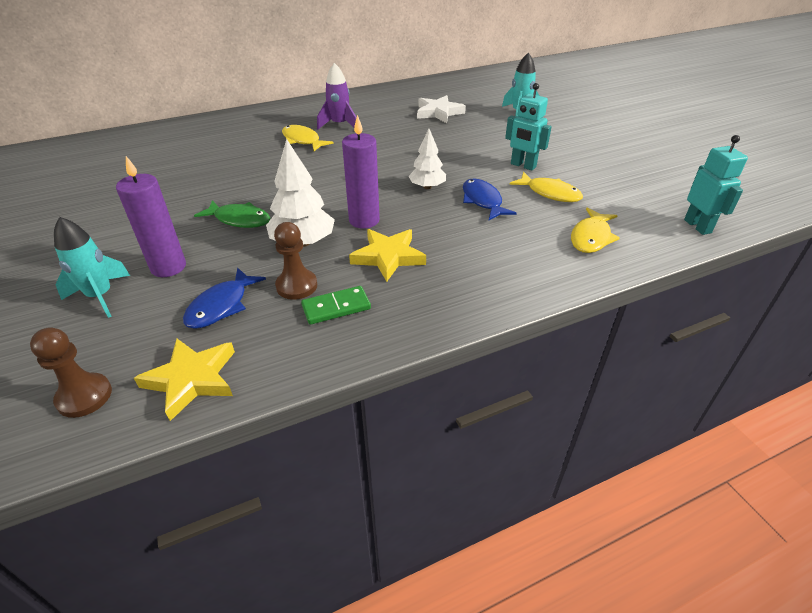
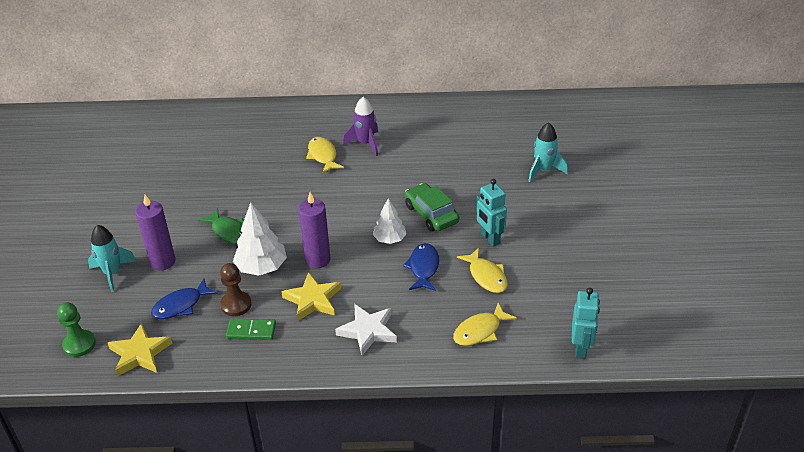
camera: 25 degrees right, 0 degrees up
brown pawn [30,327,112,418] -> green pawn [57,302,96,357]
white star [417,95,466,123] -> white star moved to [335,304,397,355]
none -> green car [404,183,459,232]

